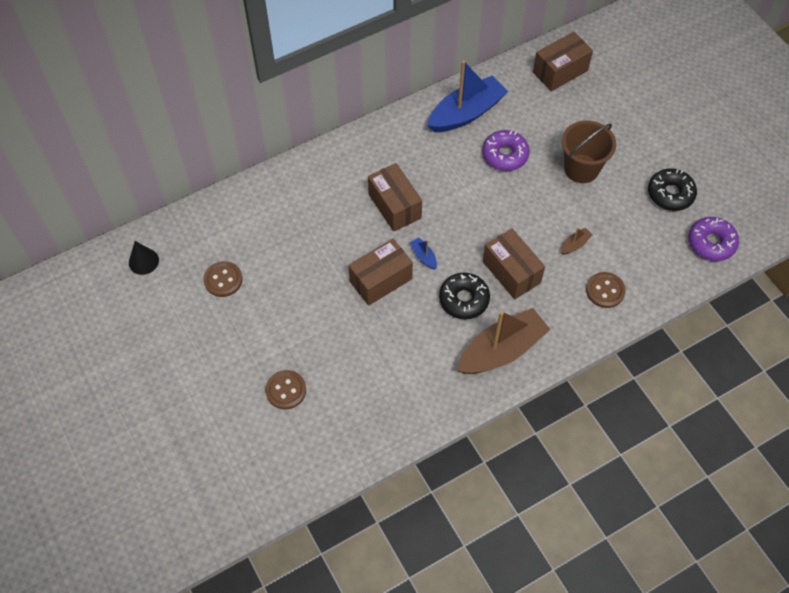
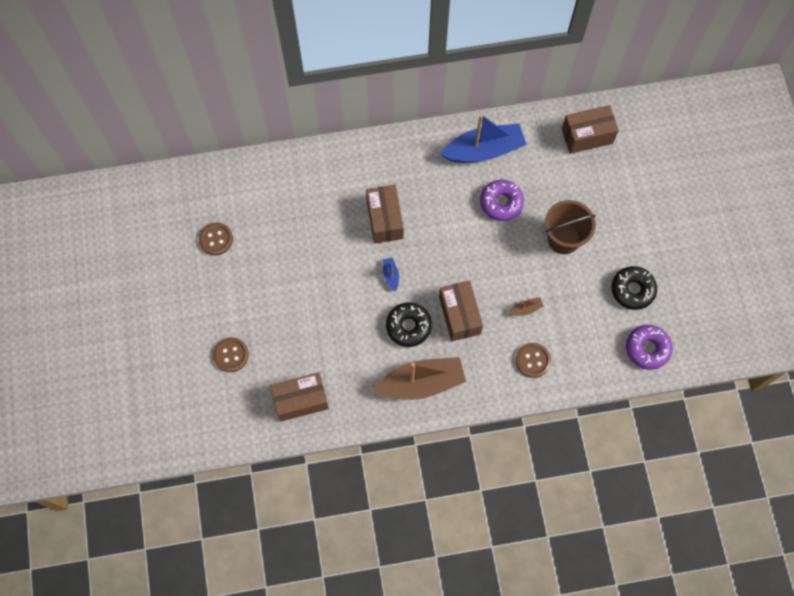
camera: 20 degrees right, 10 degrees up
black cone [129,241,159,275] -> none
brown box [348,239,413,306] -> brown box moved to [270,372,329,421]

